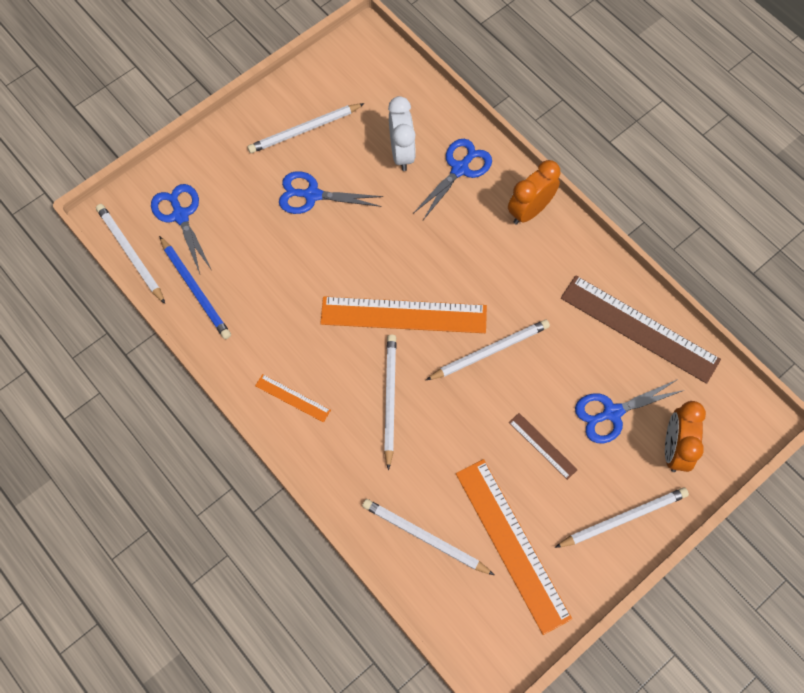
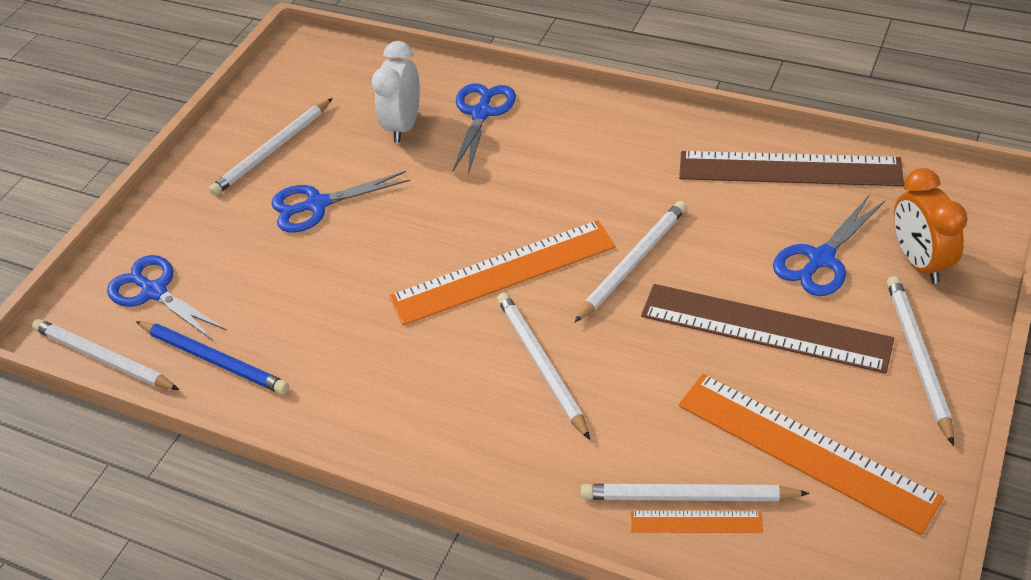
camera: 20 degrees left, 20 degrees down
orange ruler [255,374,331,422] -> orange ruler moved to [631,511,763,533]
white clock [388,96,416,171] -> white clock turned 135 degrees counterclockwise [372,41,420,143]
orange clock [508,160,560,225] -> none
brown ruler [509,413,578,480] -> brown ruler [641,284,894,374], size x2.13
white pencil [555,488,689,548] -> white pencil turned 45 degrees counterclockwise [887,276,954,446]

